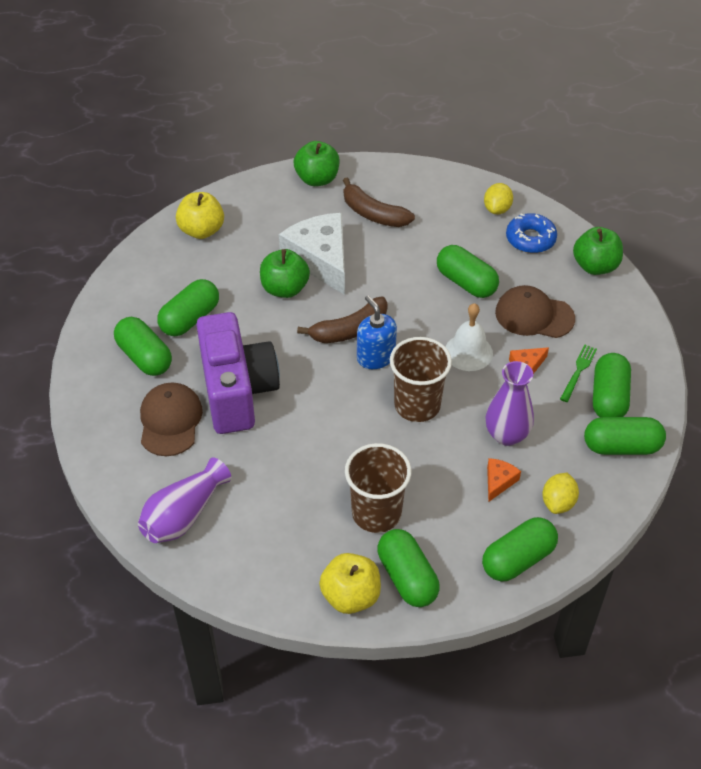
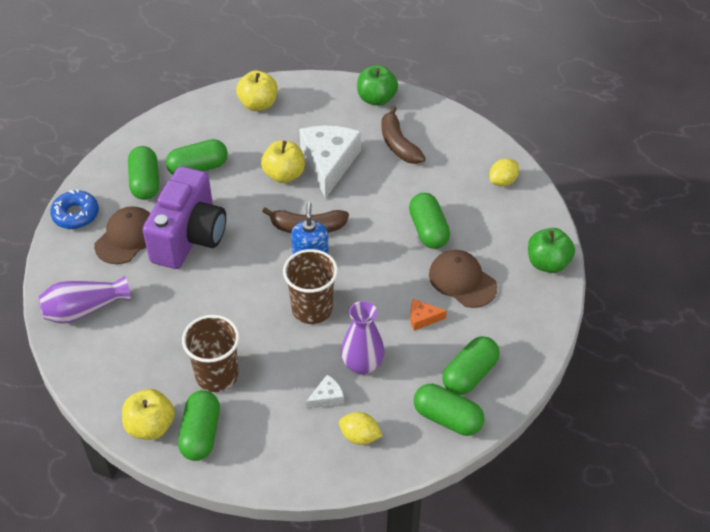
camera: 30 degrees right, 0 degrees up
green apple [260,249,310,298] -> yellow apple [261,141,305,183]
white bell [445,303,493,371] -> none
green capsule [482,517,558,581] -> none
orange cheese [487,458,521,502] -> white cheese [306,375,344,409]
blue donut [506,213,557,253] -> blue donut moved to [50,189,99,229]
yellow lemon [542,473,579,514] -> yellow lemon turned 60 degrees clockwise [339,412,382,445]
green fork [560,345,597,402] -> none

